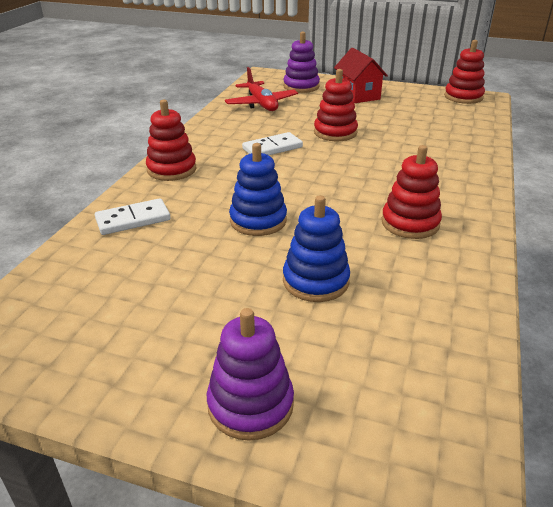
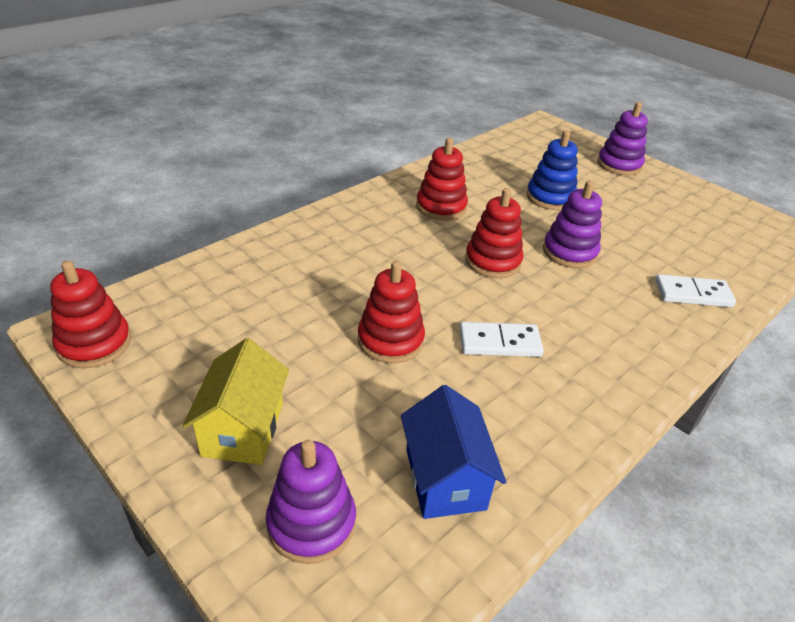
camera: 155 degrees left, 5 degrees up
red stacking toy [146,100,196,181] -> red stacking toy moved to [465,188,523,278]
red plane [225,67,298,111] -> blue house [401,385,506,519]
blue stacking toy [229,143,287,236] -> purple stacking toy [543,181,602,268]
red house [334,47,388,103] -> yellow house [182,338,289,465]

